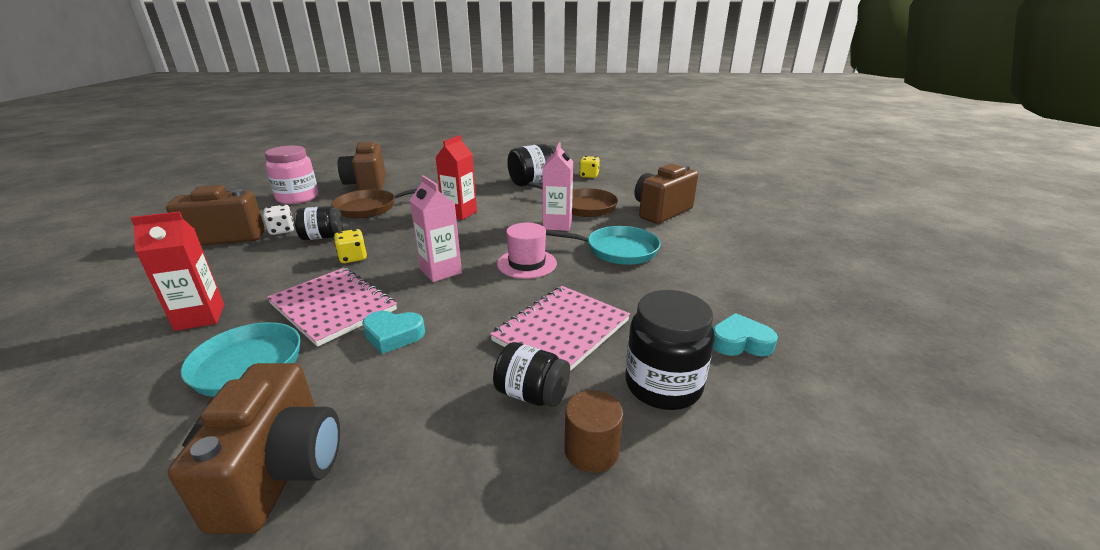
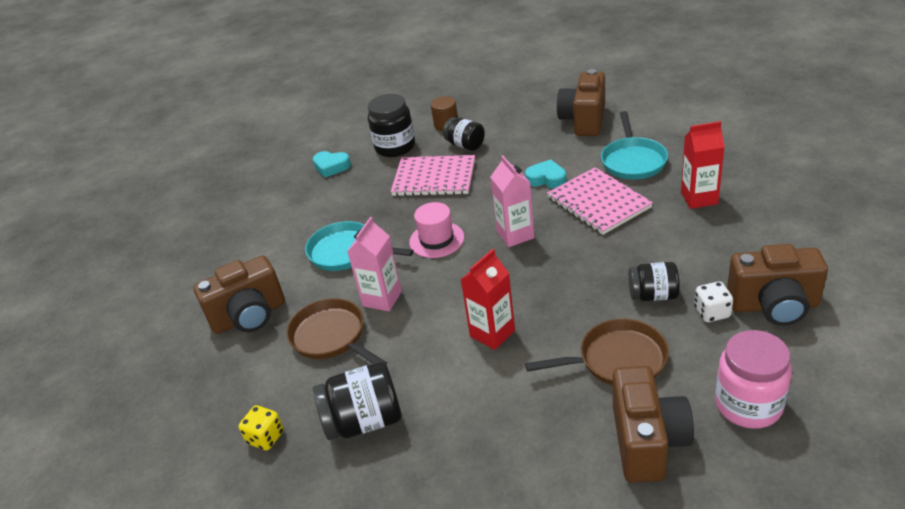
camera: 160 degrees left, 10 degrees up
yellow dice [334,229,367,263] -> none
pink notebook [490,286,630,371] -> pink notebook turned 45 degrees clockwise [391,155,475,196]

